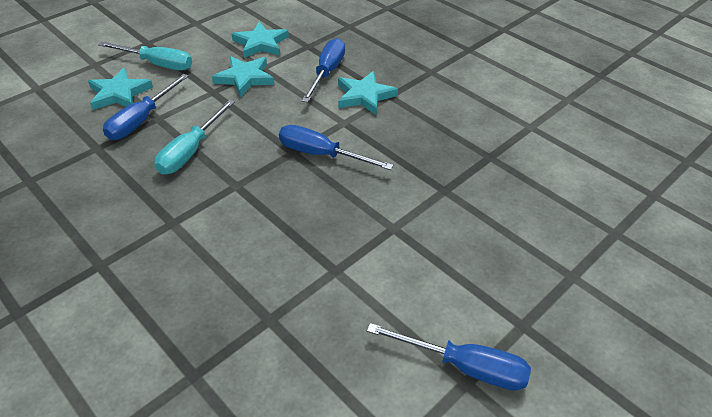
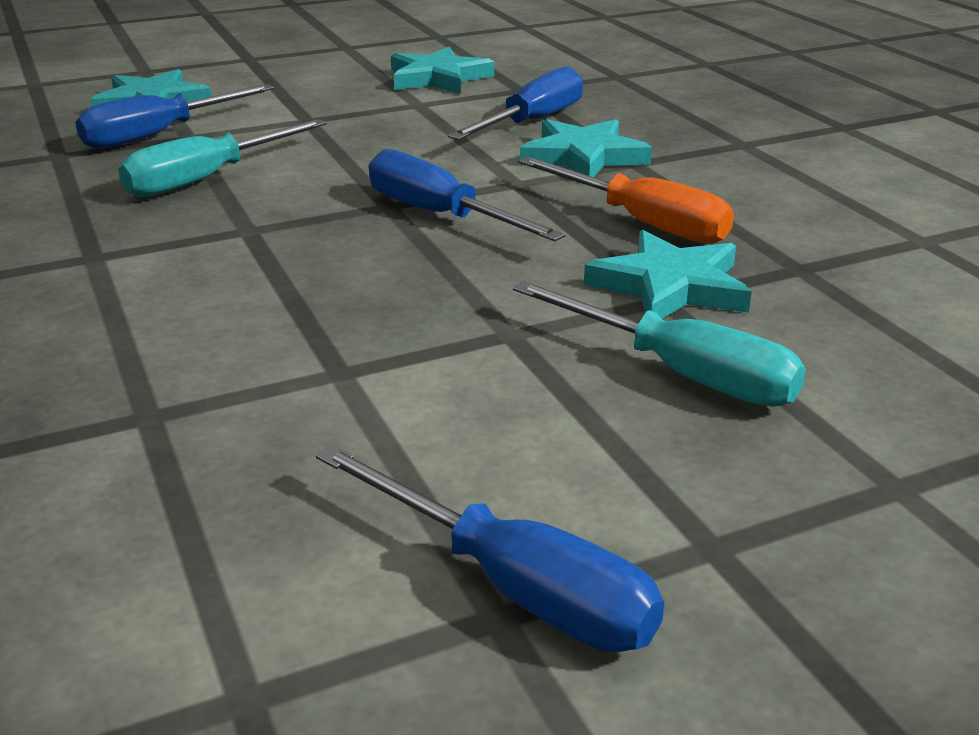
camera: 20 degrees right, 15 degrees down
turquoise screwdriver [98,42,192,71] -> turquoise screwdriver moved to [513,281,806,407]
turquoise star [212,56,274,97] -> turquoise star moved to [584,230,752,319]
none -> orange screwdriver [518,157,734,244]

